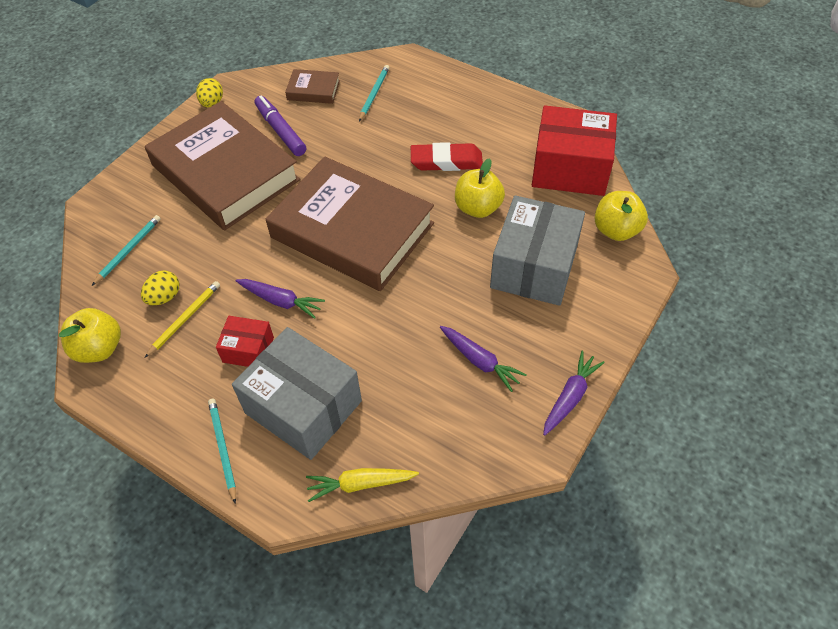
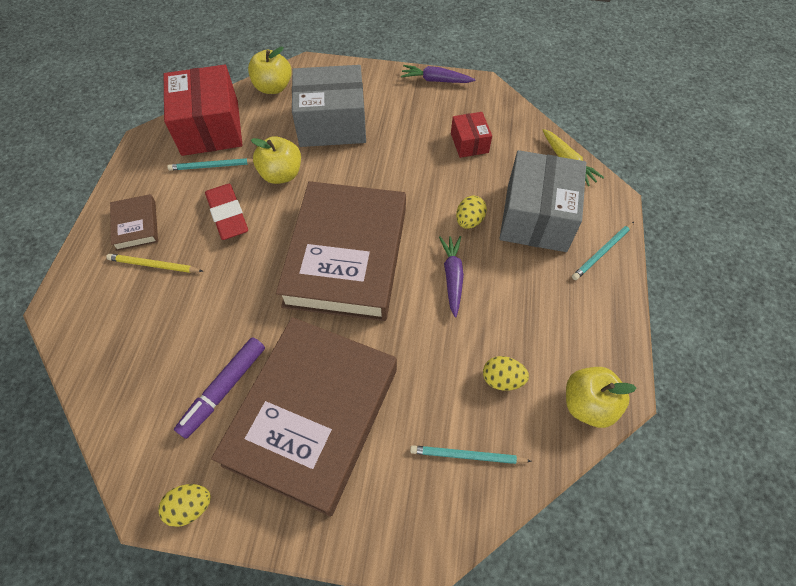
camera: 115 degrees left, 5 degrees up
yellow pencil [144,281,220,358] -> yellow pencil moved to [106,254,203,273]
red box [216,316,274,367] -> red box moved to [451,112,492,158]
brown book [285,69,340,104] -> brown book moved to [110,194,158,251]
turquoise pencil [359,65,389,121] -> turquoise pencil moved to [167,158,253,171]
purple carrot [440,326,527,392] -> none
none -> yellow egg [456,196,487,229]

